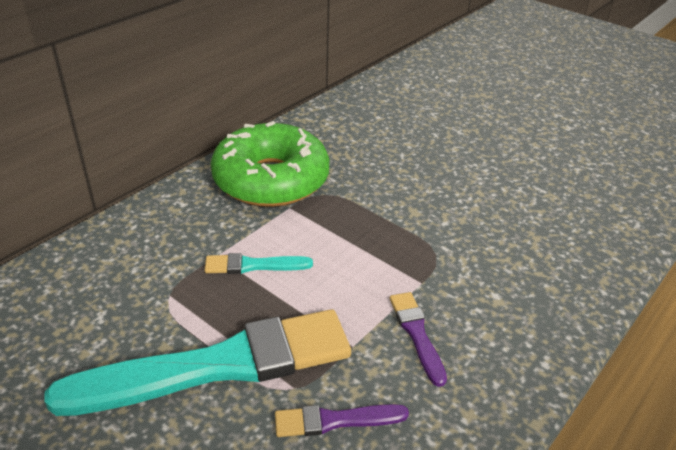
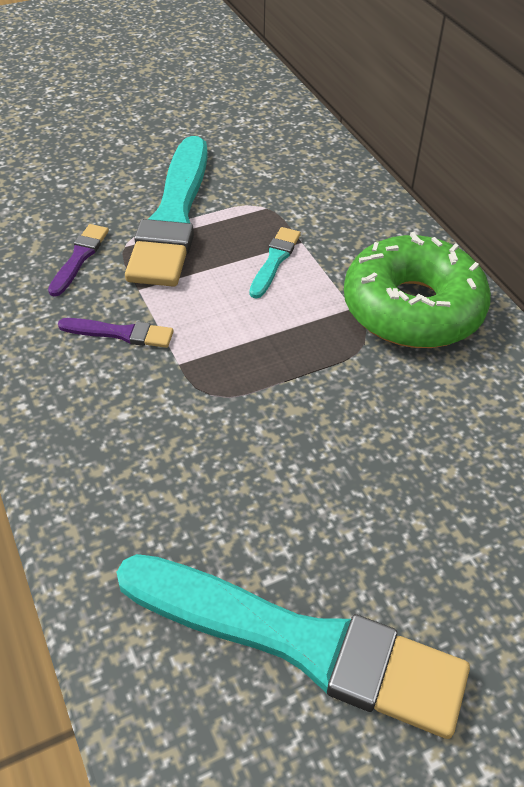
camera: 115 degrees right, 10 degrees up
none -> turquoise brush [116,554,470,739]

